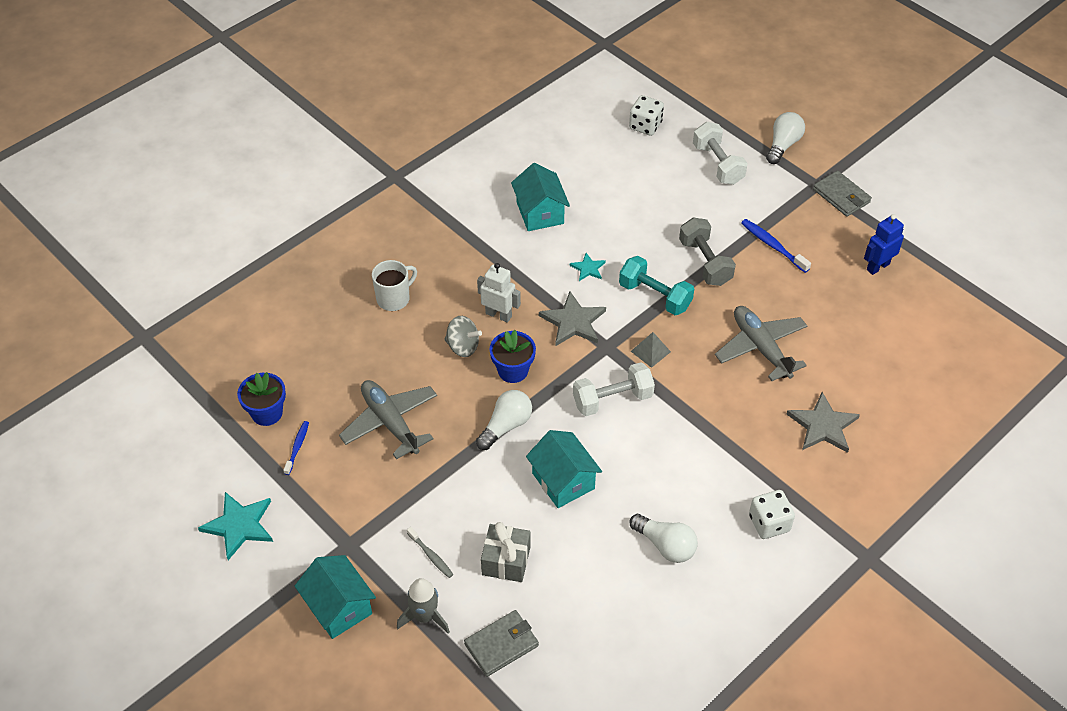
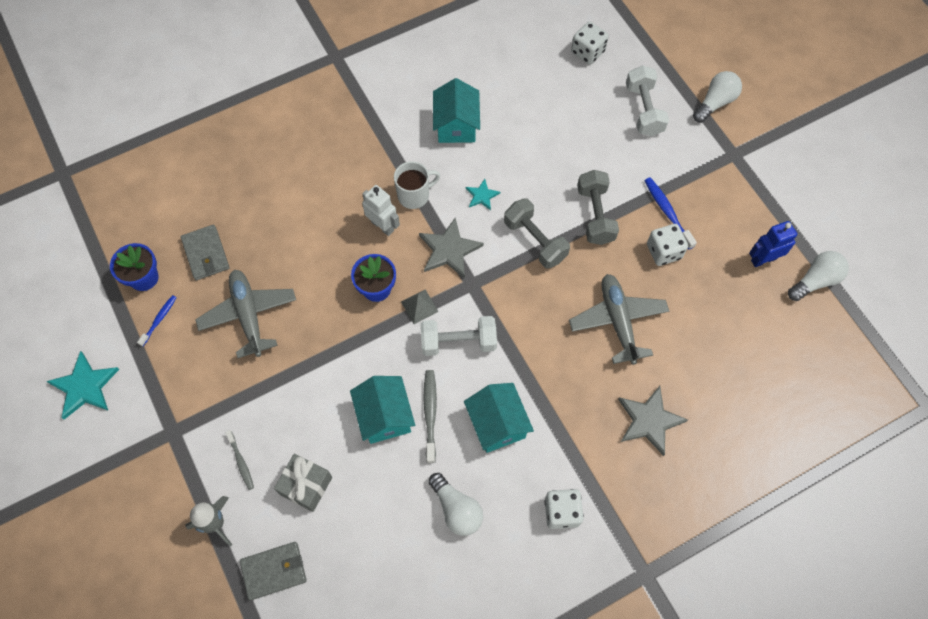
camera: 15 degrees right, 15 degrees up
turquoise house [295,555,376,639] -> turquoise house moved to [464,383,534,453]
white mug [372,260,417,311] -> white mug moved to [394,161,440,209]
grey spinning top [444,316,482,357] -> none
white light bulb [476,390,532,450] -> white light bulb moved to [788,251,849,301]
turquoise dumbbell [619,256,694,315] -> grey dumbbell [504,198,570,269]
grey pyramid [631,332,671,368] -> grey pyramid moved to [401,289,438,324]
grey wallet [813,171,872,217] -> grey wallet moved to [181,224,230,280]
none -> grey toothbrush [423,370,437,463]
none -> white dice [647,224,688,266]

